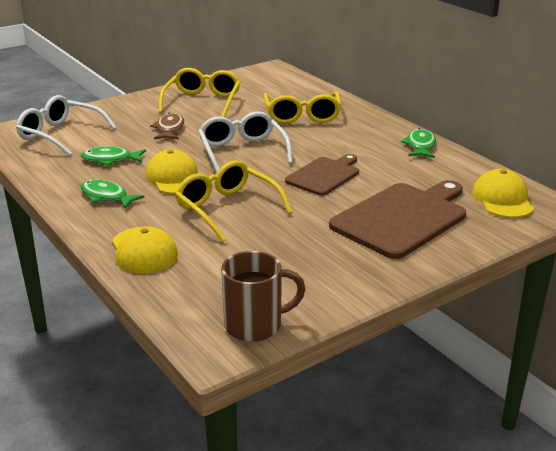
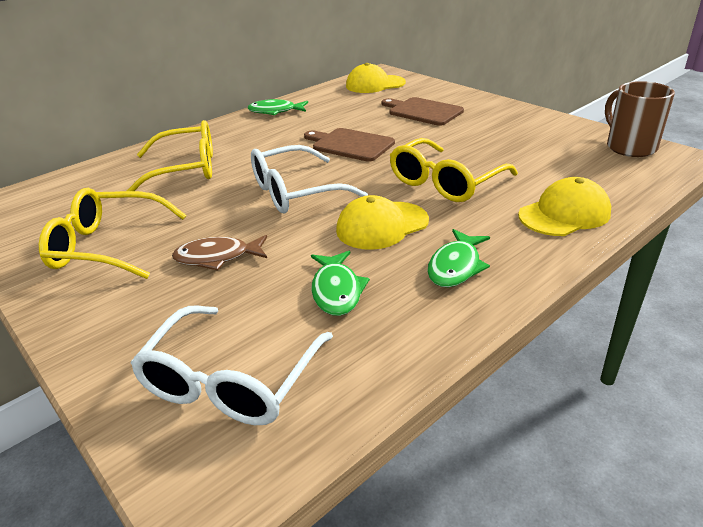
camera: 95 degrees left, 5 degrees up
brown cutting board [329,180,466,259] -> brown cutting board [382,97,464,126], size x0.61

